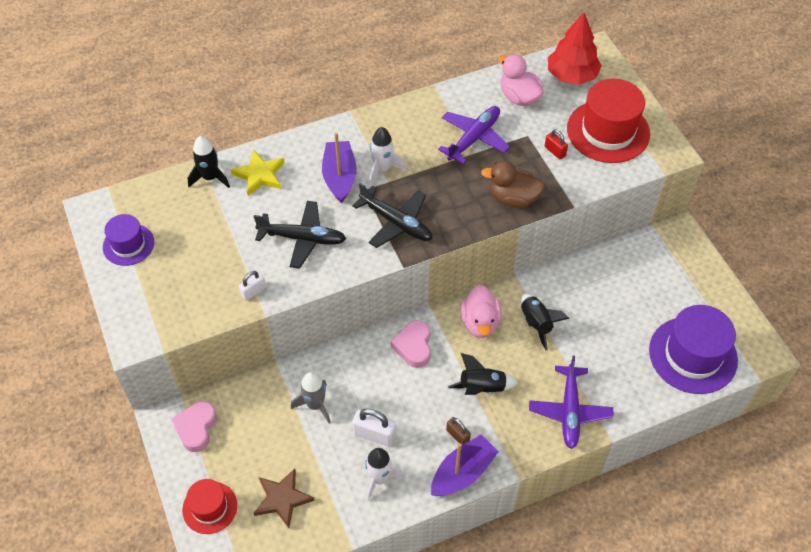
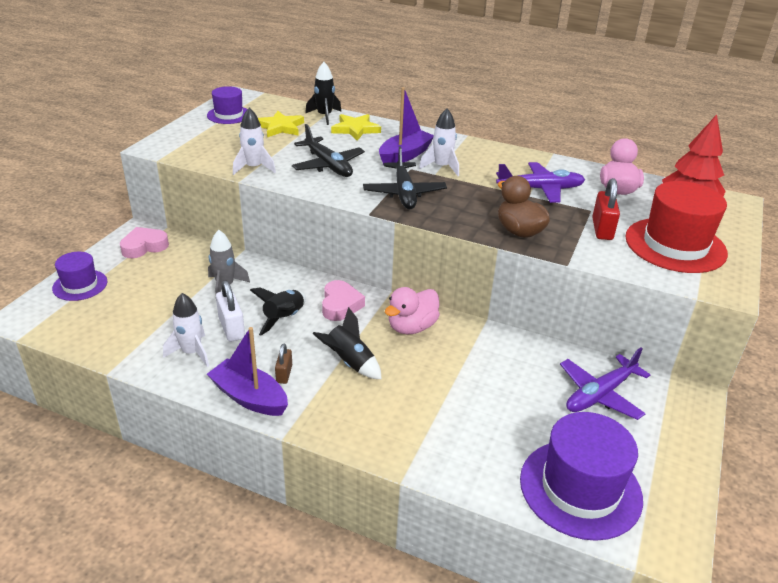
camera: 45 degrees right, 20 degrees down
red hat [182,479,237,534] -> purple hat [52,252,107,301]
white padlock [239,271,266,301] -> white rocket [233,108,276,175]
brown star [254,469,314,528] -> none
pink heart [391,320,431,368] -> pink heart turned 135 degrees clockwise [322,280,365,321]
purple boat [431,435,499,496] -> purple boat turned 150 degrees counterclockwise [207,327,288,416]
black rocket [521,294,570,351] -> black rocket moved to [250,287,306,336]
purple plane [529,356,613,449] -> purple plane moved to [560,348,651,420]
red padlock [545,129,568,160] -> red padlock [592,178,620,240], size x1.61
none -> yellow star [258,110,304,137]

